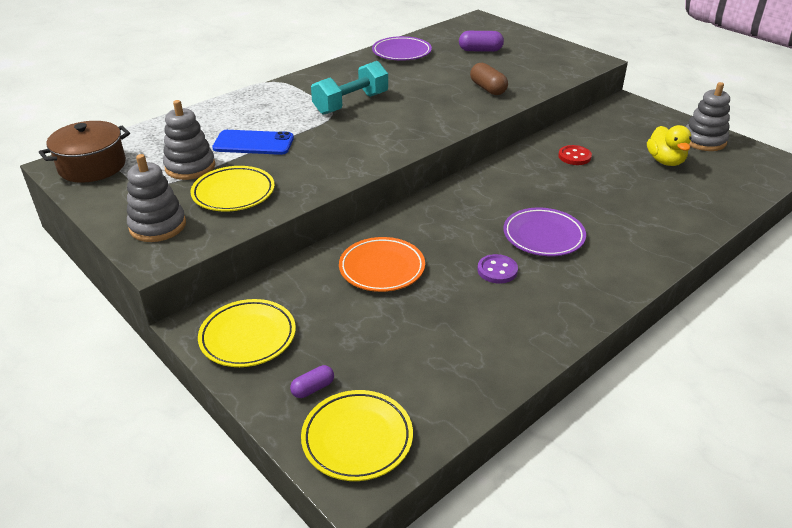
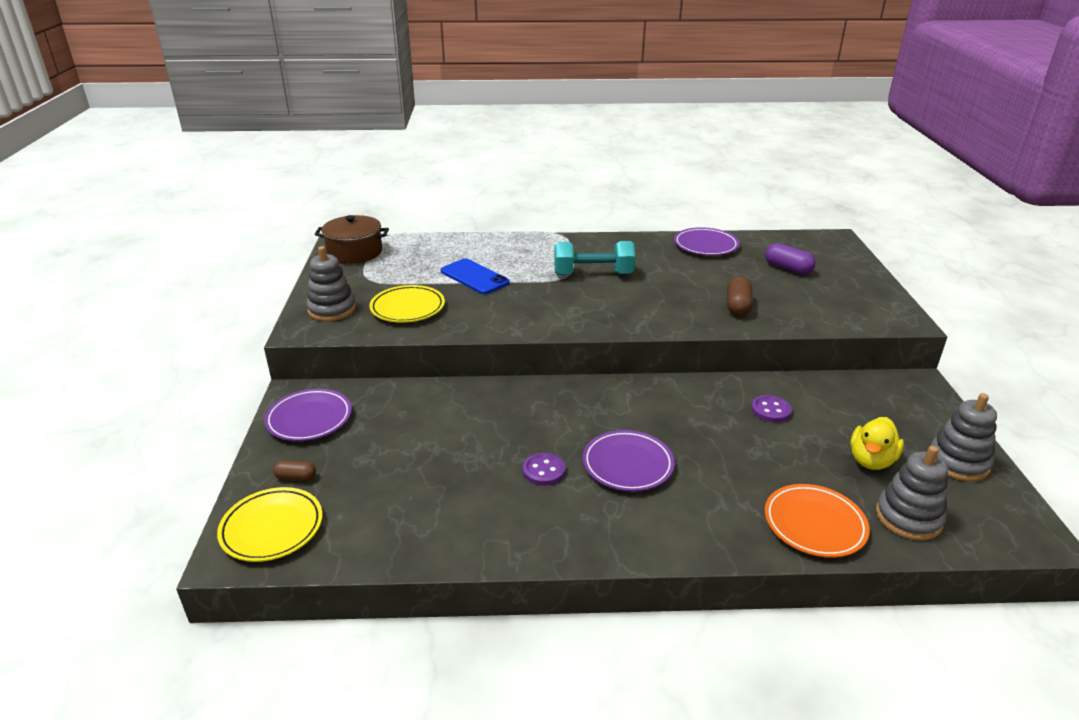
camera: 40 degrees right, 5 degrees down
grey stacking toy [163,100,215,180] -> grey stacking toy moved to [876,446,948,541]
yellow plate [198,299,296,367] -> purple plate [264,389,352,441]
purple capsule [290,365,334,398] -> brown capsule [273,461,316,481]
orange plate [339,237,425,292] -> orange plate moved to [765,484,870,558]
red button [558,145,592,165] -> purple button [751,395,792,422]

